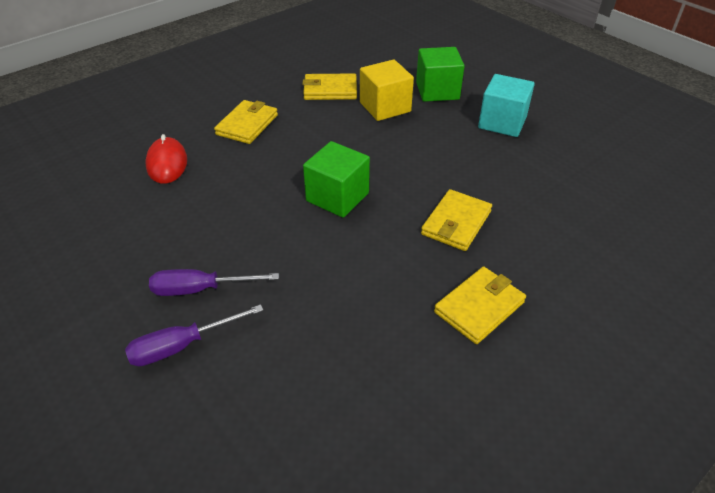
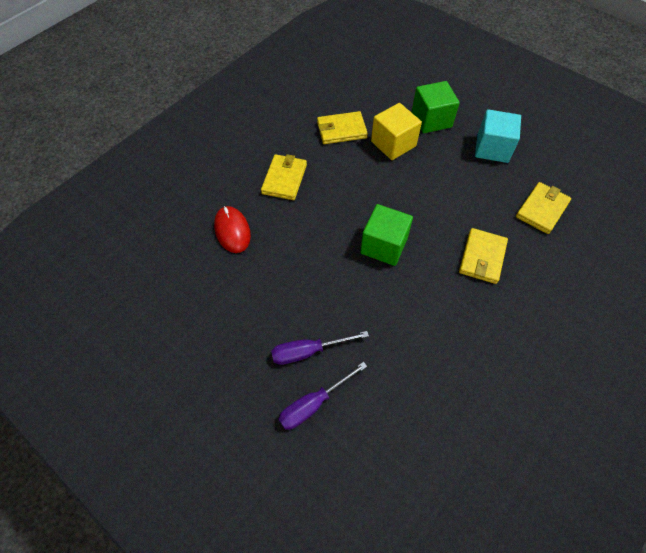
camera: 10 degrees left, 15 degrees up
yellow wallet [434,267,526,344] -> yellow wallet moved to [516,182,571,234]

